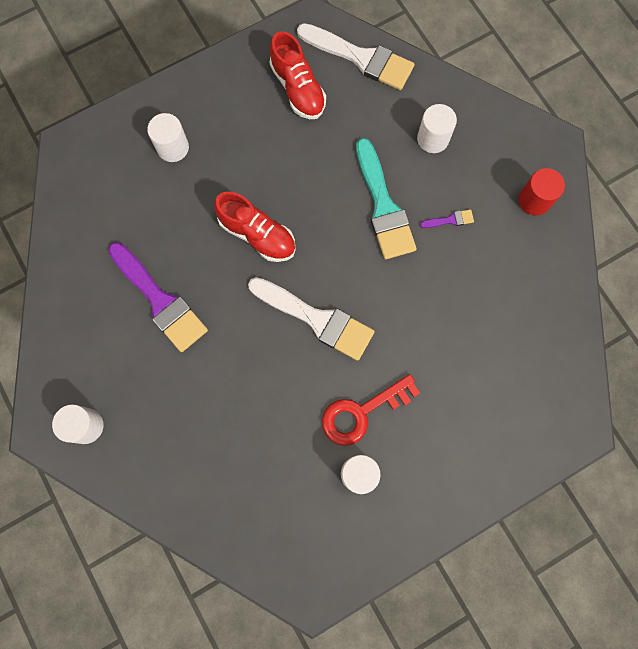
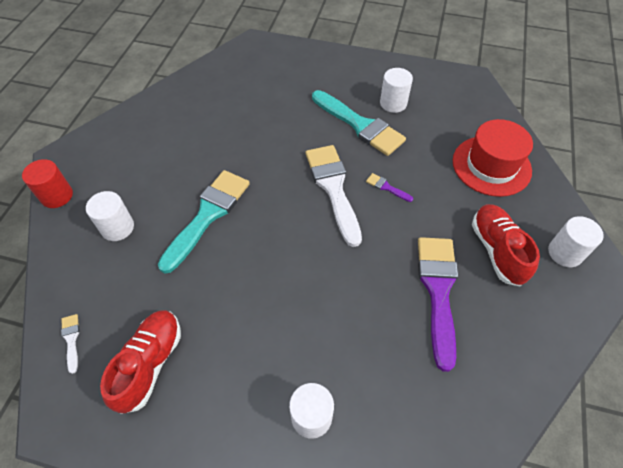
camera: 135 degrees left, 20 degrees down
red shoe [214,192,296,262] -> red shoe moved to [472,204,540,286]
white brush [297,23,414,90] -> white brush [61,314,80,374], size x0.41
red key [322,374,420,446] -> turquoise brush [312,90,406,156]
purple brush [420,209,474,228] -> purple brush moved to [366,173,413,202]
red cylinder [519,168,565,216] -> red cylinder moved to [22,159,73,208]
none -> red hat [453,119,533,197]

